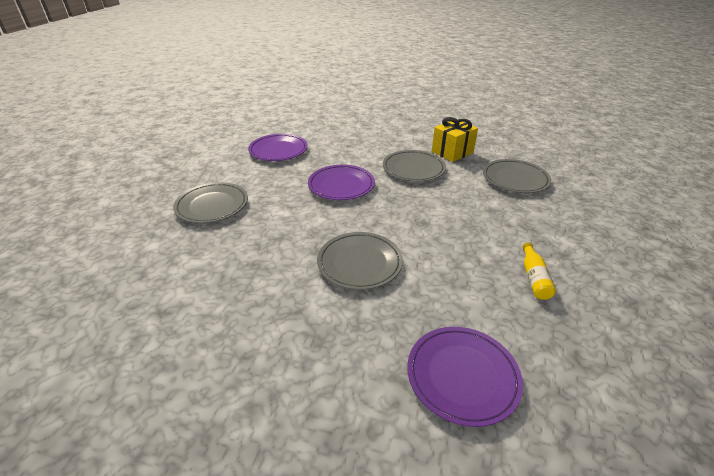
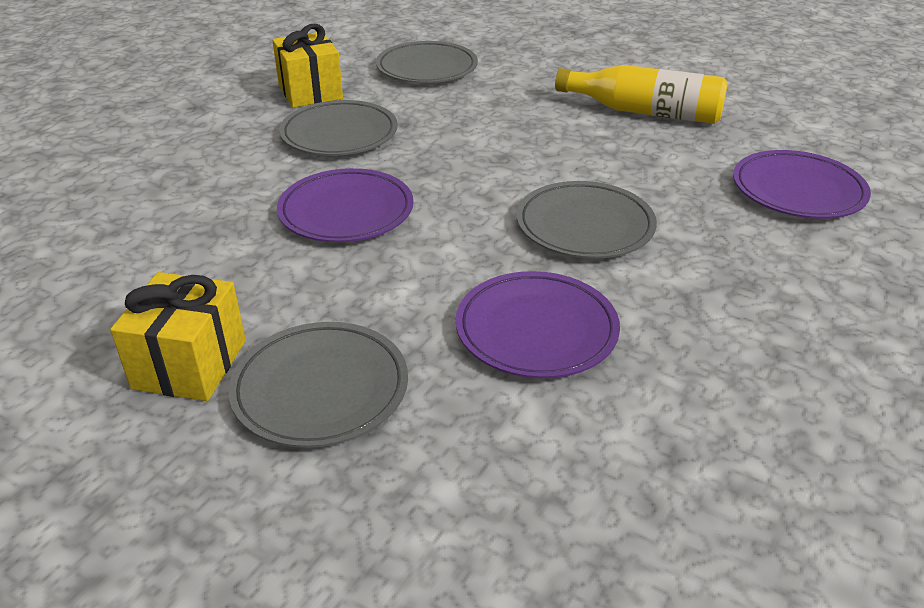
camera: 75 degrees left, 0 degrees up
purple plate [248,134,308,161] -> purple plate moved to [456,271,620,378]
yellow bottle [523,242,556,300] -> yellow bottle [555,65,728,124], size x1.82
none -> yellow gift [110,272,246,401]

